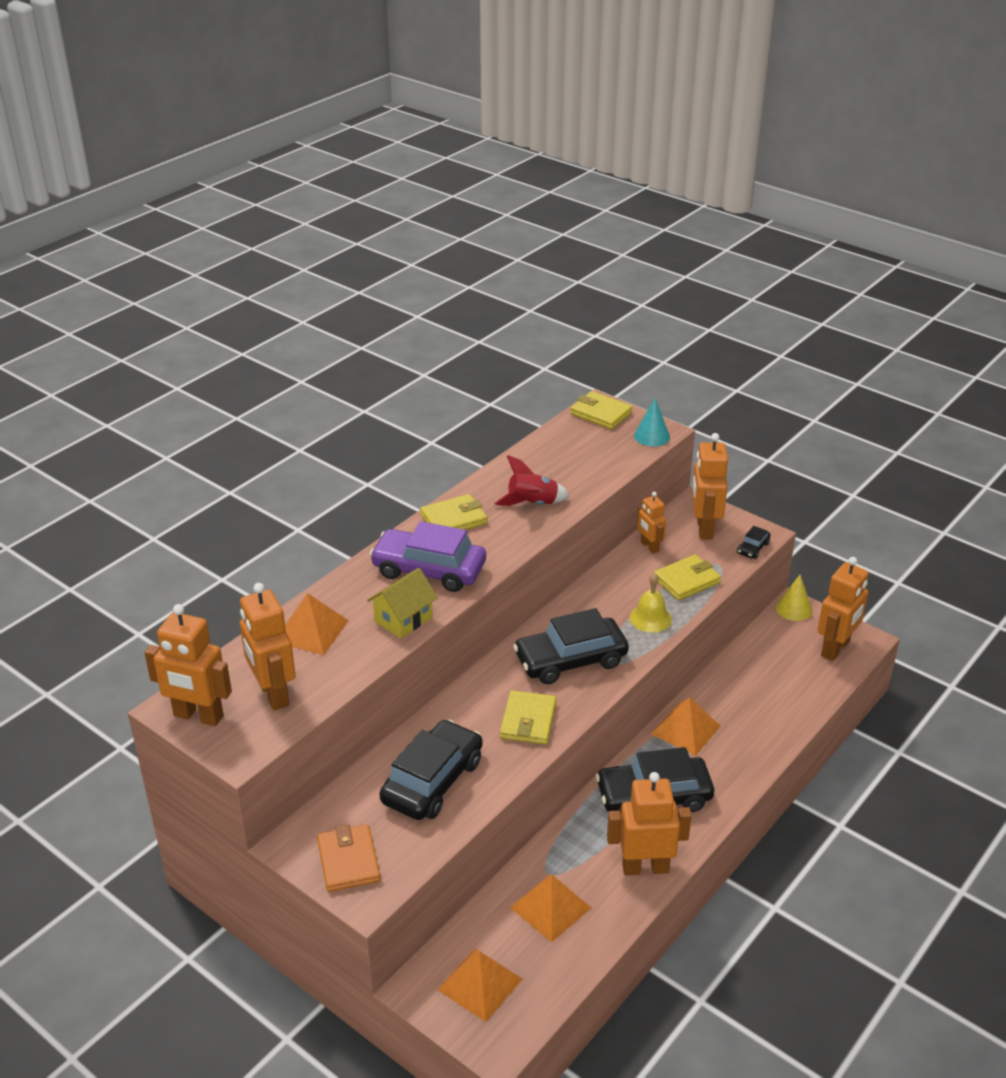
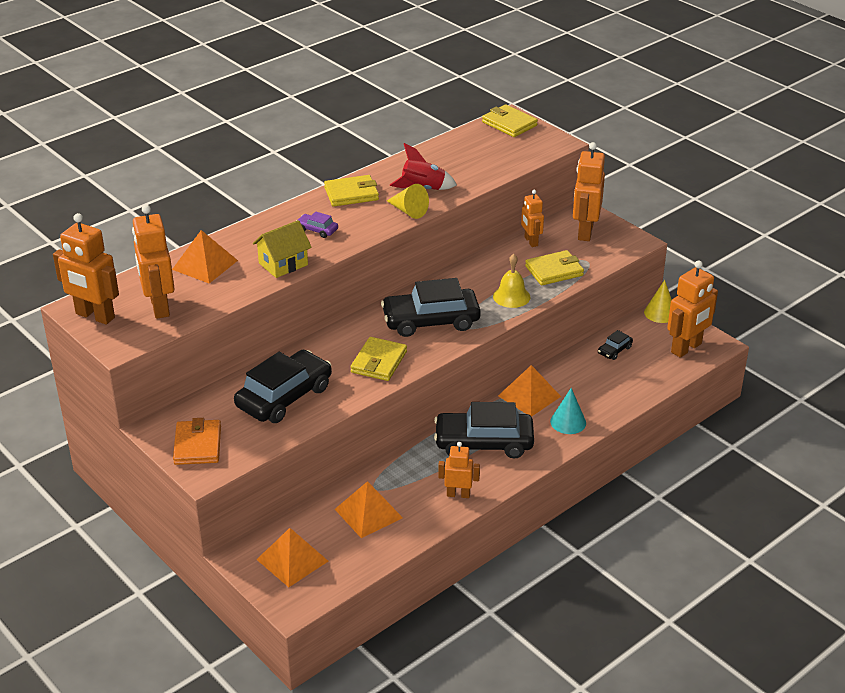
camera: 10 degrees right, 0 degrees up
purple car [370,521,486,592] -> purple car [296,211,338,238], size x0.44
orange robot [607,772,692,875] -> orange robot [438,442,480,498], size x0.59
turquoise cone [634,399,670,446] -> turquoise cone moved to [550,388,586,434]
black car [737,526,770,559] -> black car moved to [598,330,633,360]
none -> yellow cone [387,184,429,219]

